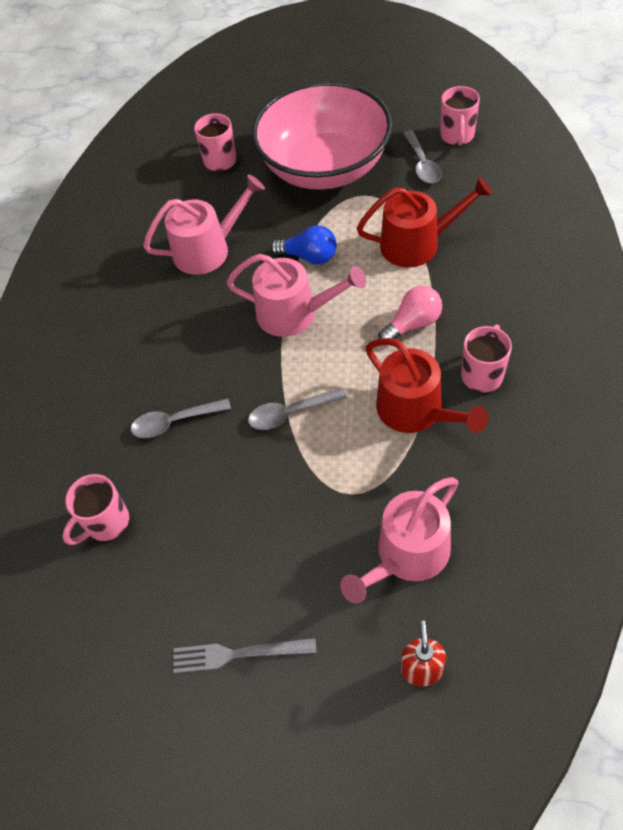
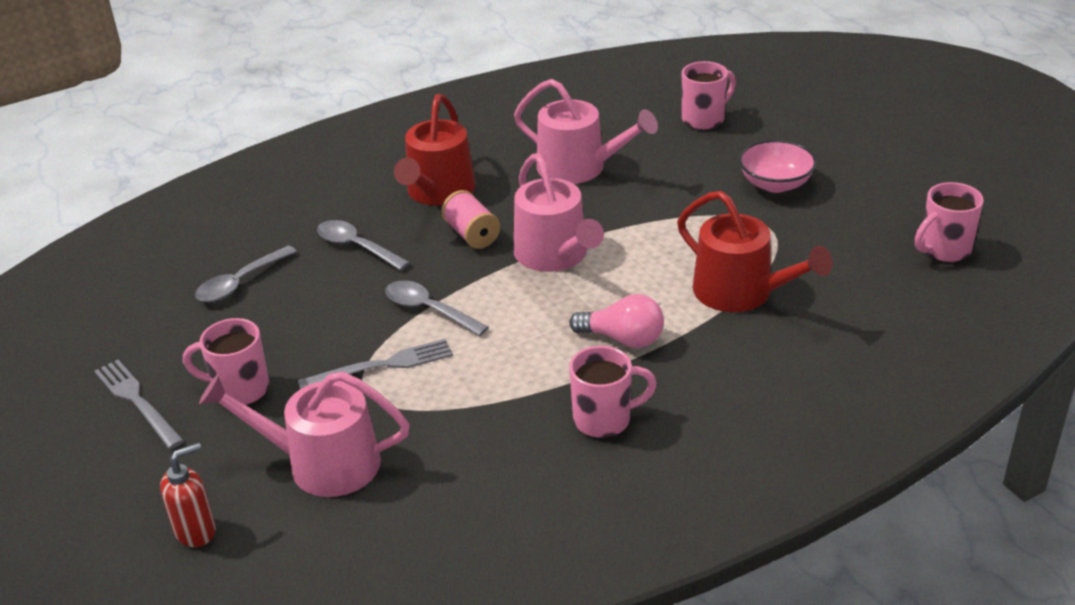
camera: 50 degrees right, 20 degrees down
pink mug [63,474,129,545] -> pink mug moved to [183,318,269,405]
pink bowl [252,81,393,190] -> pink bowl [739,140,817,193], size x0.43
blue light bulb [270,226,337,264] -> none
red watering can [366,338,488,433] -> red watering can moved to [394,94,476,206]
grey spoon [403,130,442,184] -> grey spoon moved to [195,246,297,302]
none -> grey fork [298,339,453,389]
none -> pink spool [441,190,500,249]

